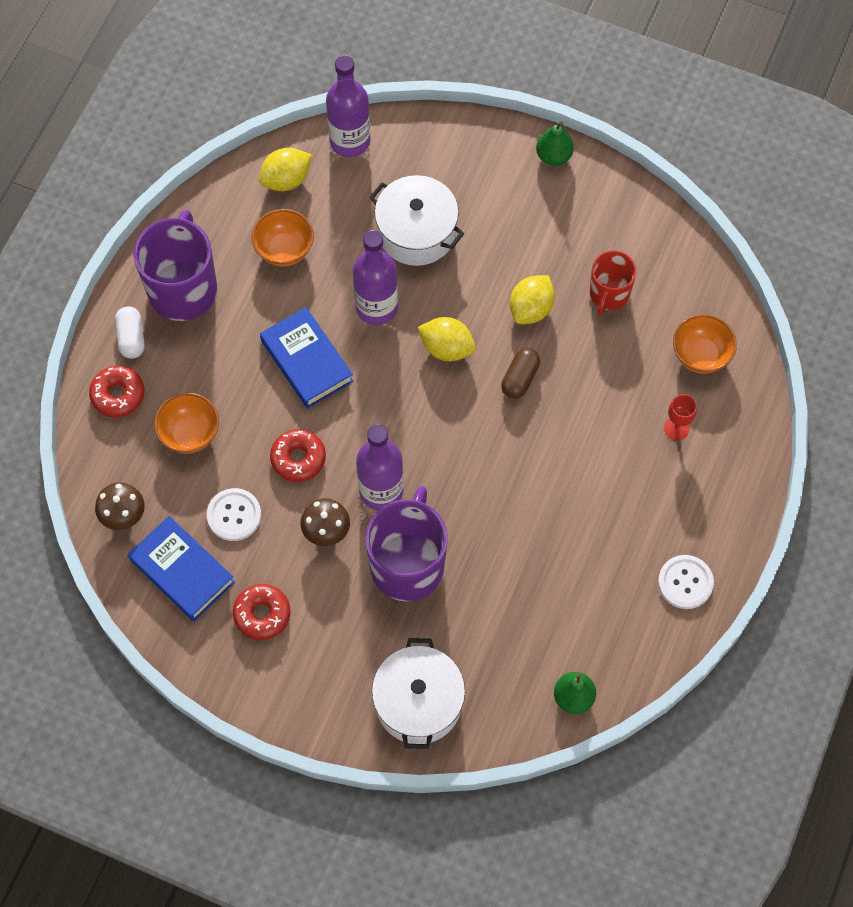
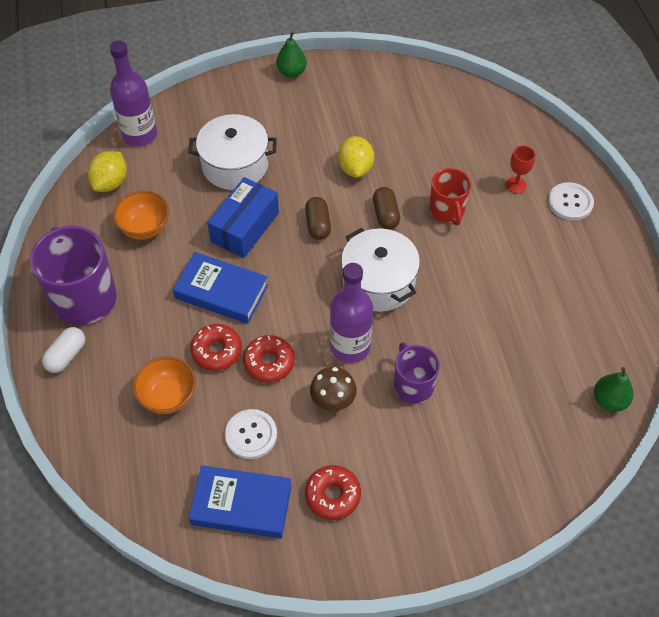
camera: 35 degrees left, 10 degrees down
red donut [89,366,145,418] -> red donut moved to [190,324,242,371]
brown mushroom [95,483,145,530] -> none
white capsule [115,306,145,359] -> white capsule turned 75 degrees clockwise [42,327,85,373]
purple bottle [353,230,398,325] -> blue box [207,177,279,258]
purple mug [365,486,448,601] -> purple mug [394,342,440,404], size x0.58
white pot [372,638,465,749] -> white pot moved to [341,228,420,312]
yellow lemon [418,317,476,361] -> brown capsule [305,197,331,240]
red mug [590,251,637,316] -> red mug moved to [429,168,471,226]
white button [658,555,714,609] -> white button moved to [548,182,594,221]
orange bowl [673,314,737,374] -> none

